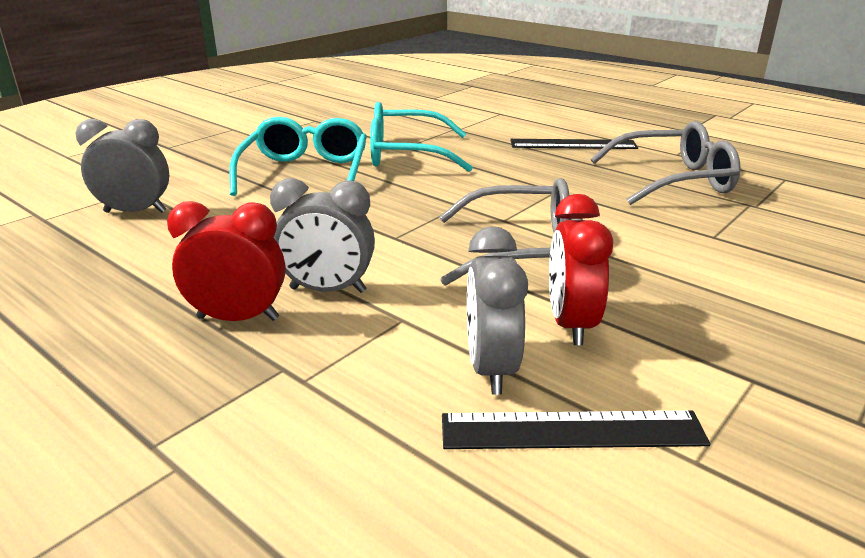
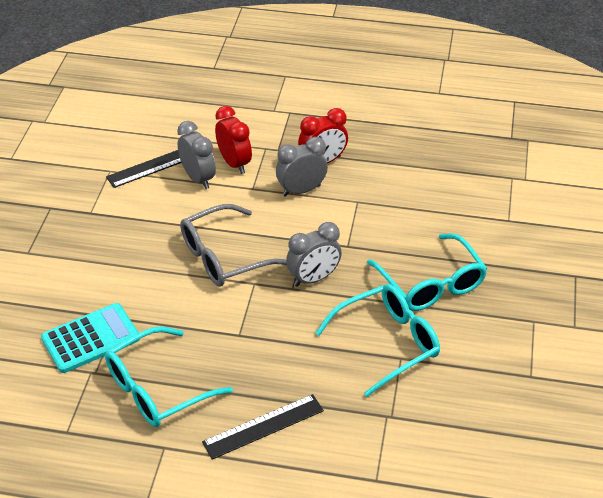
camera: 150 degrees right, 15 degrees up
grey clock [76,119,169,213] -> grey clock moved to [286,222,342,287]
red clock [549,194,613,345] -> red clock moved to [215,106,252,174]
grey glasses [591,121,741,205] -> turquoise glasses [105,326,233,427]
none -> turquoise calculator [41,303,140,373]

